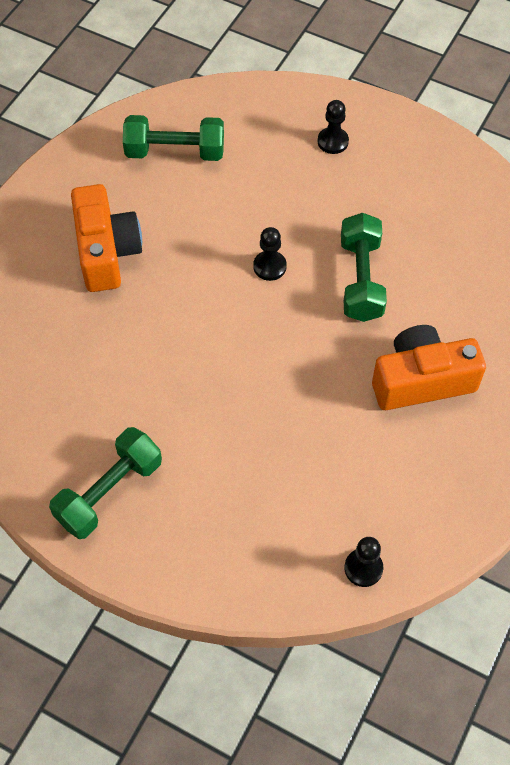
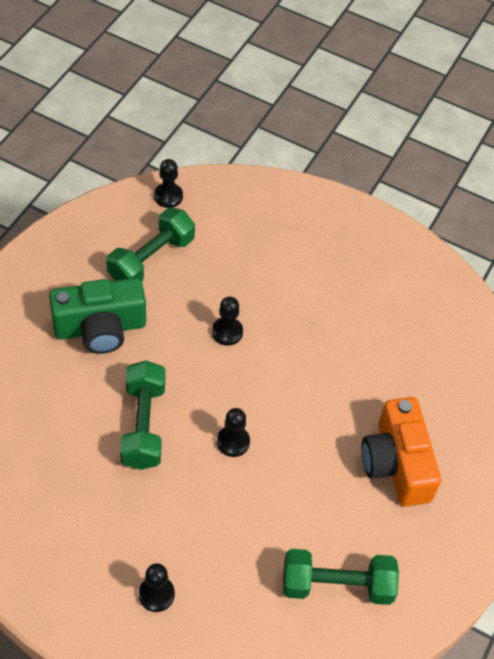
camera: 175 degrees right, 5 degrees down
green dumbbell [49,427,162,539] -> green dumbbell moved to [106,207,195,282]
orange camera [372,325,486,410] -> green camera [49,278,146,354]
none -> black pawn [212,297,243,346]

